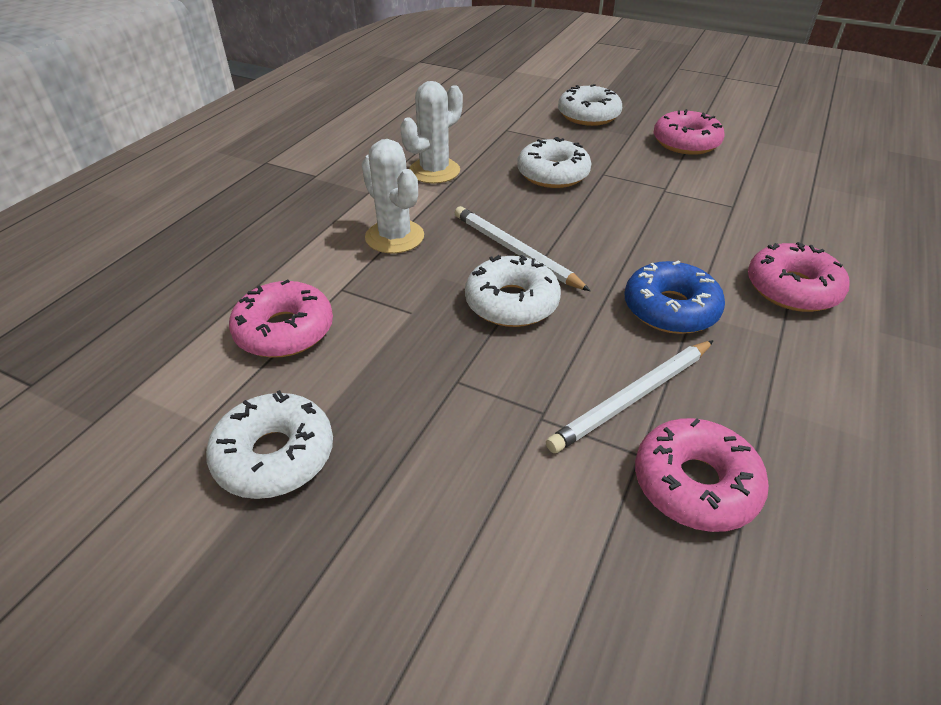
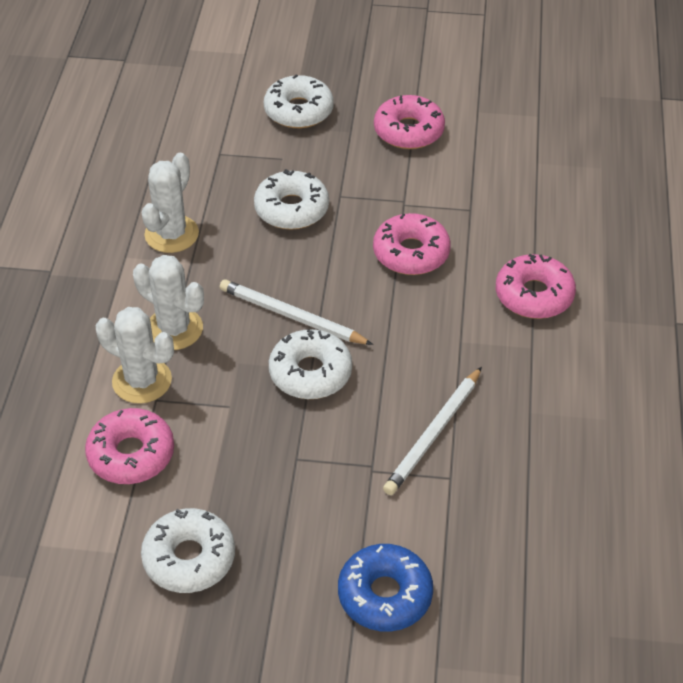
camera: 20 degrees left, 5 degrees up
blue donut [624,260,725,334] -> blue donut moved to [338,544,433,631]
pink donut [635,418,769,532] -> pink donut moved to [373,213,451,275]
none -> white cactus [96,307,174,404]

